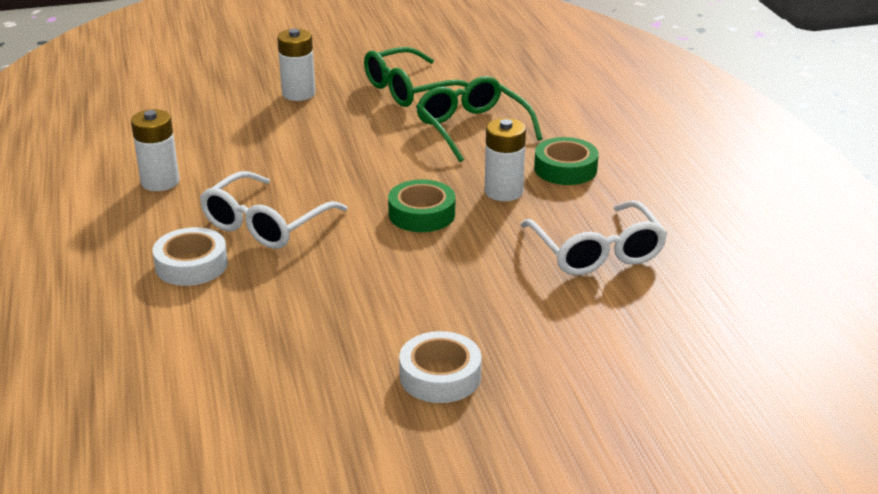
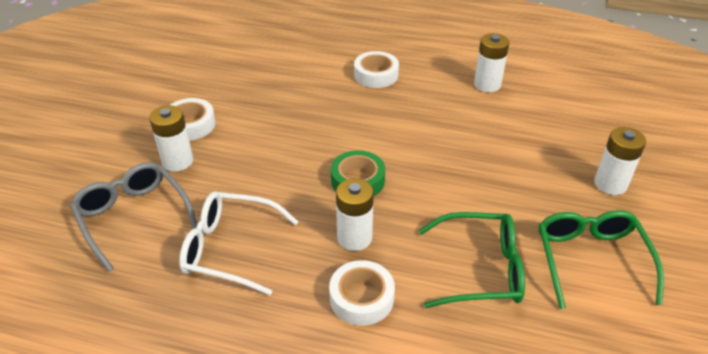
camera: 120 degrees right, 10 degrees up
white glasses [200,171,348,249] -> none
green tape [534,137,599,185] -> white tape [329,260,395,326]
none -> grey glasses [70,162,197,272]
none -> white battery [149,105,193,172]

